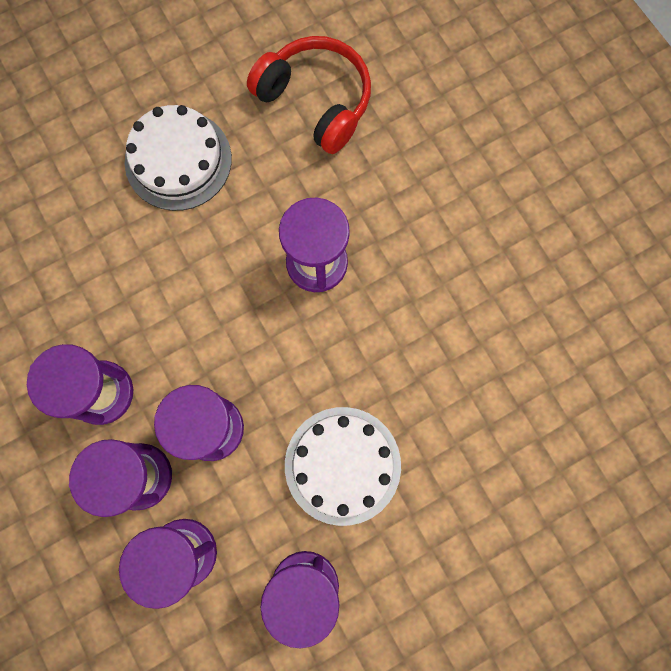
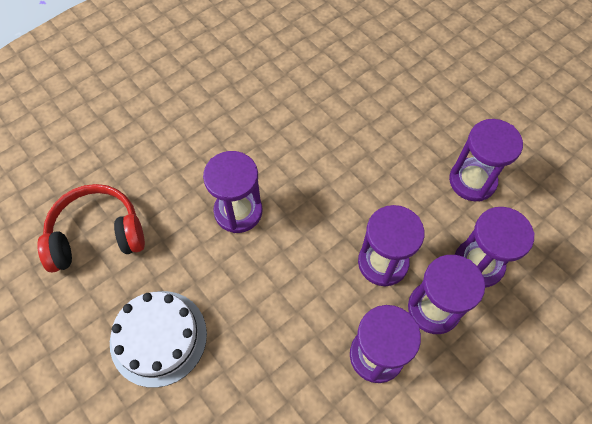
camera: 100 degrees left, 15 degrees down
red headphones [247,36,371,154] -> red headphones turned 45 degrees clockwise [38,184,145,272]
white cake [285,407,401,526] -> none

